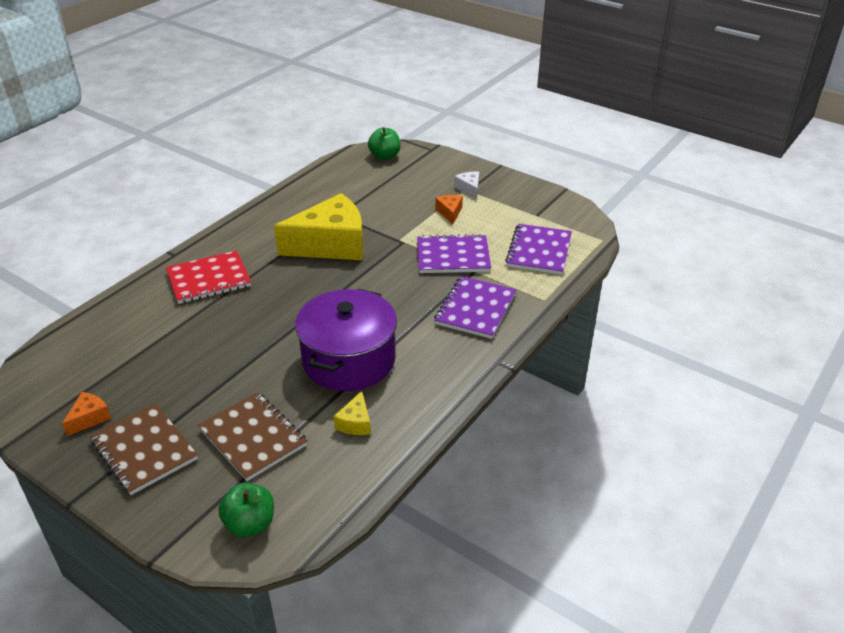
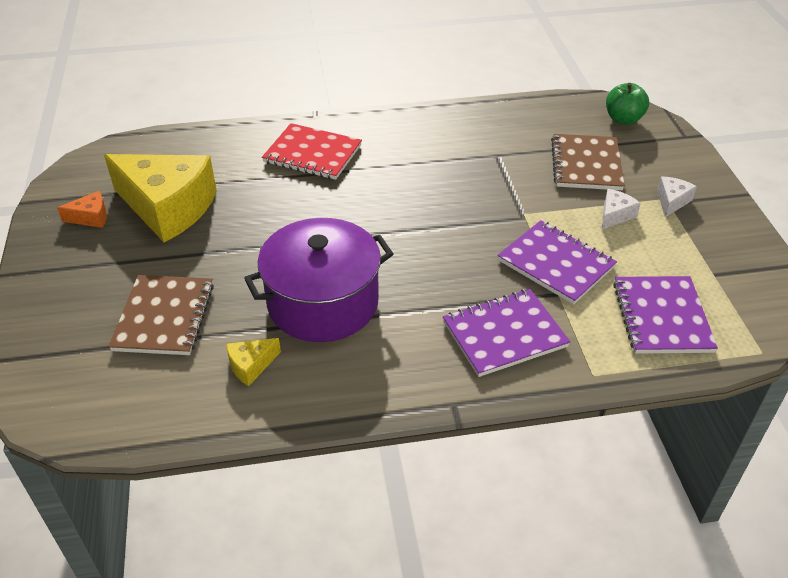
camera: 45 degrees right, 5 degrees up
brown notebook [90,403,198,495] -> brown notebook moved to [551,134,625,190]
green apple [219,483,274,537] -> none
yellow cheese [274,193,364,260] -> yellow cheese moved to [104,154,217,242]
orange cheese [435,195,463,224] -> white cheese [602,189,641,230]
purple notebook [505,224,572,275] -> purple notebook turned 60 degrees counterclockwise [613,276,718,354]

